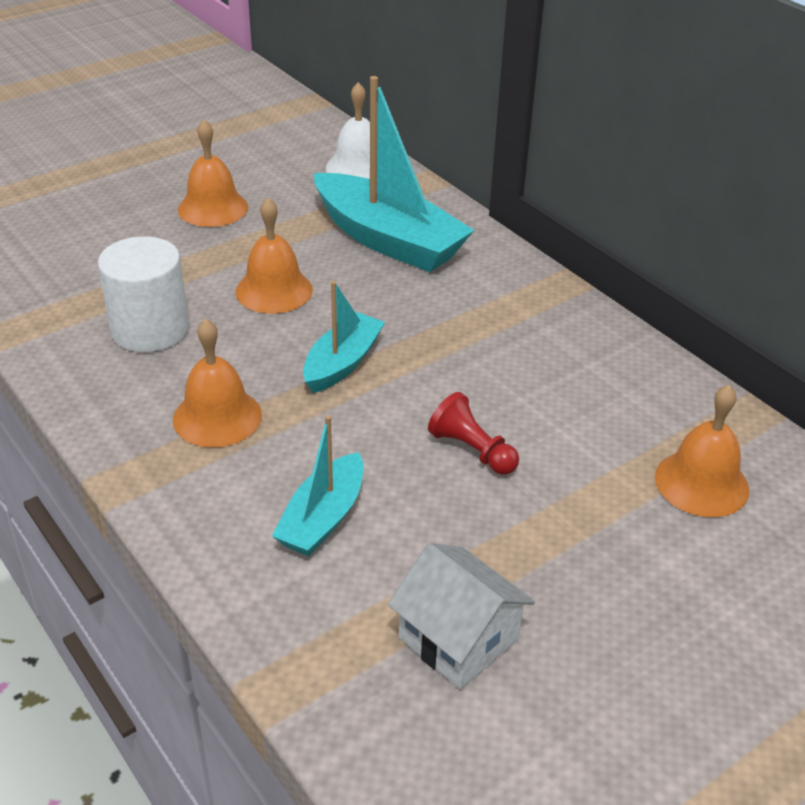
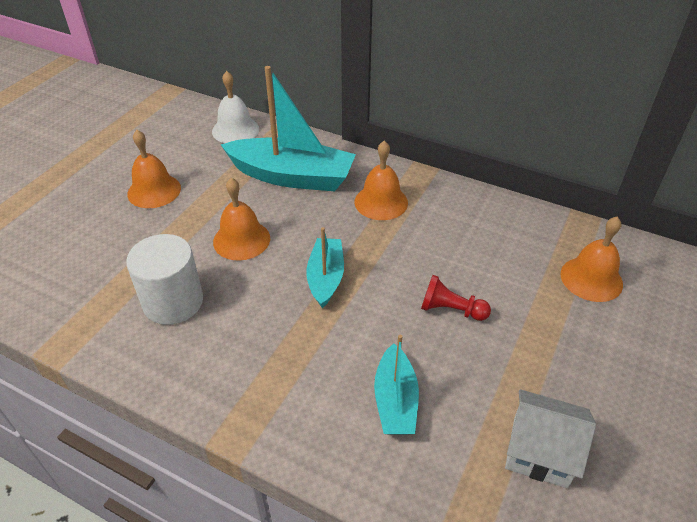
camera: 25 degrees left, 5 degrees up
orange bell [173,319,262,447] -> orange bell moved to [355,141,408,220]

